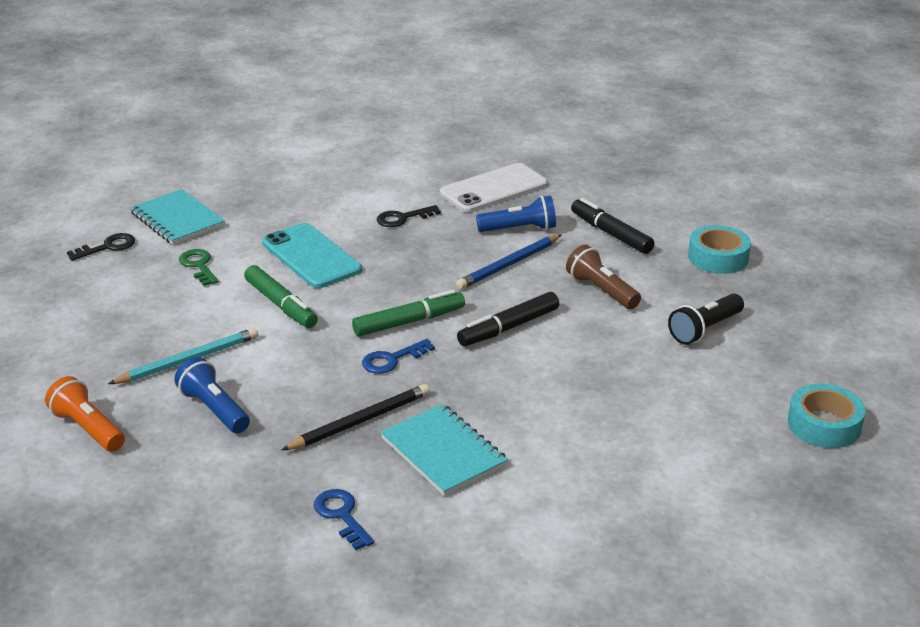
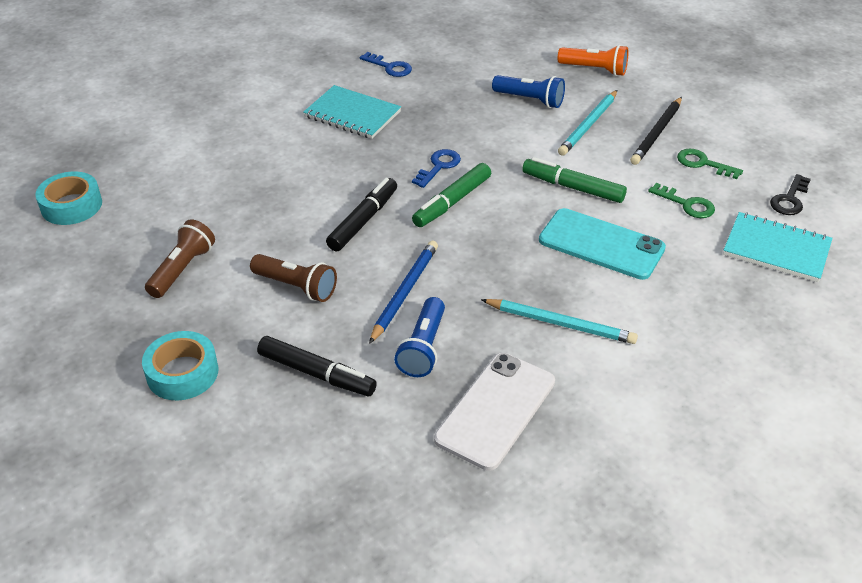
camera: 155 degrees right, 10 degrees up
black pencil [282,384,430,450] -> black pencil moved to [630,97,682,165]
black key [377,205,441,227] -> turquoise pencil [481,299,638,344]
blue flashlight [476,196,556,232] -> blue flashlight turned 45 degrees counterclockwise [394,297,445,377]
black flashlight [668,294,744,345] -> brown flashlight [145,219,215,298]
none -> green key [677,149,743,179]

